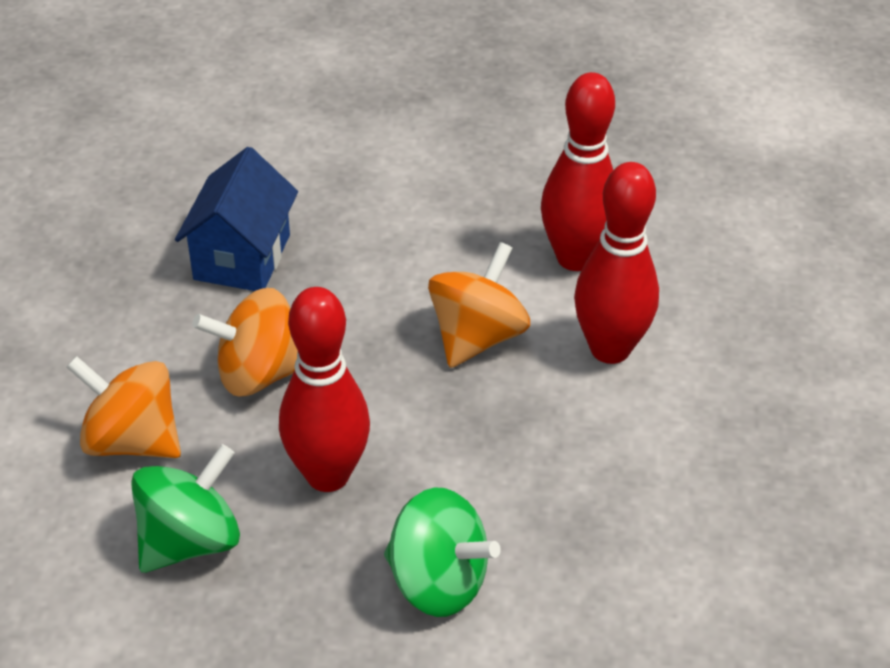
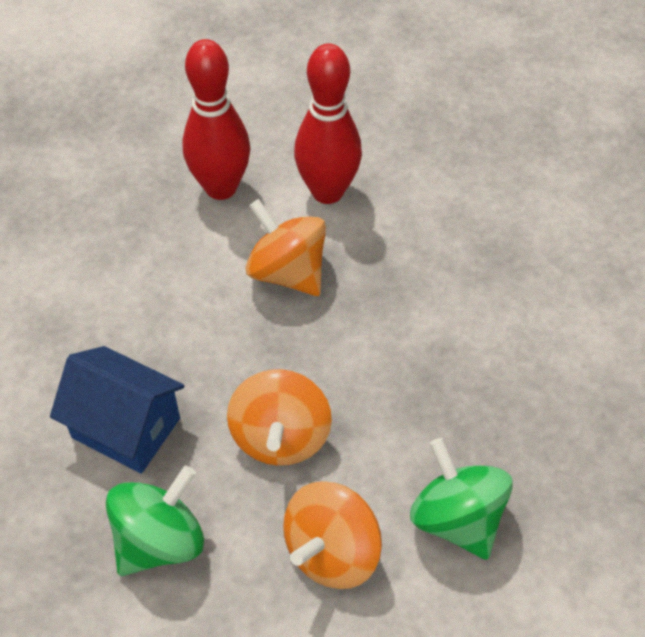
camera: 75 degrees left, 10 degrees up
red bowling pin [279,287,370,492] -> none
green spinning top [384,488,501,617] -> green spinning top moved to [106,465,204,576]

